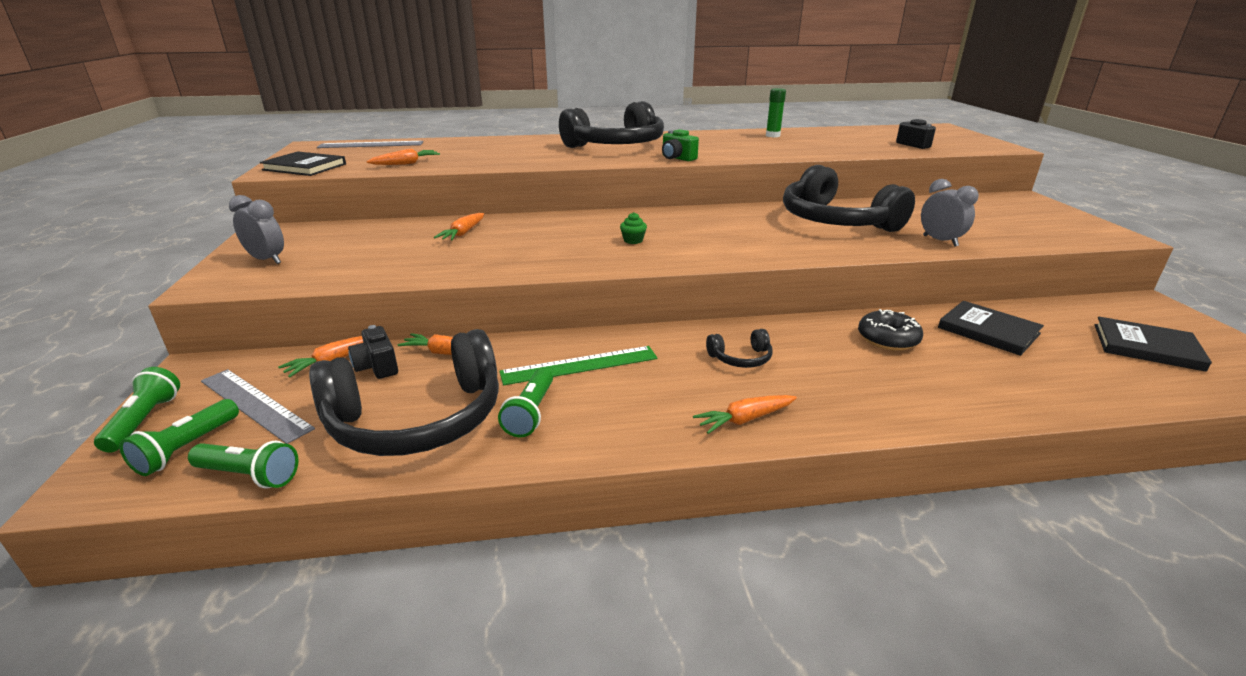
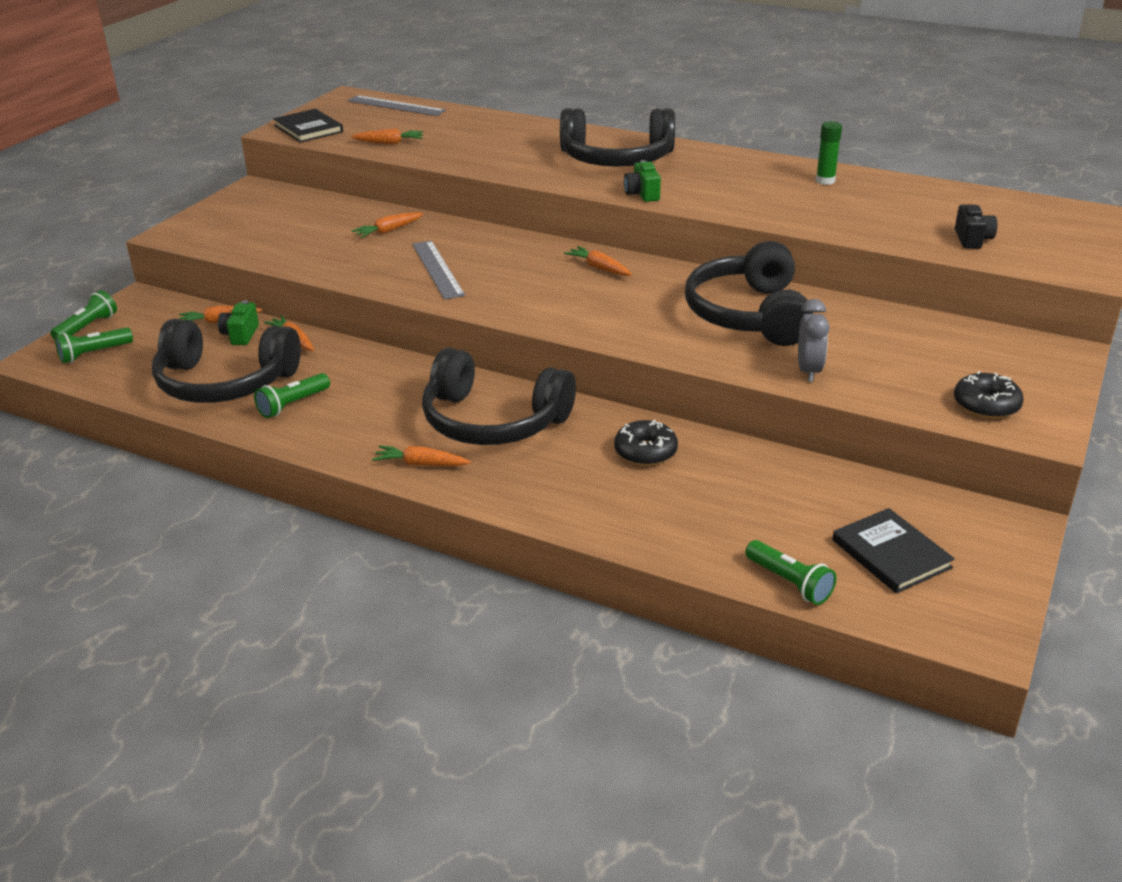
camera: 35 degrees right, 5 degrees up
green flashlight [188,440,299,488] -> green flashlight moved to [745,540,836,605]
grey ruler [201,369,315,444] -> grey ruler moved to [412,241,465,300]
grey clock [229,195,284,264] -> none
black camera [348,325,398,379] -> green camera [218,300,259,345]
green ruler [499,346,657,385] -> none
green cupcake [620,212,647,244] -> none
black headphones [706,329,773,368] -> black headphones [422,348,576,445], size x2.42
black book [938,301,1044,356] -> none
none -> orange carrot [564,246,632,276]
none -> black donut [954,371,1024,419]

